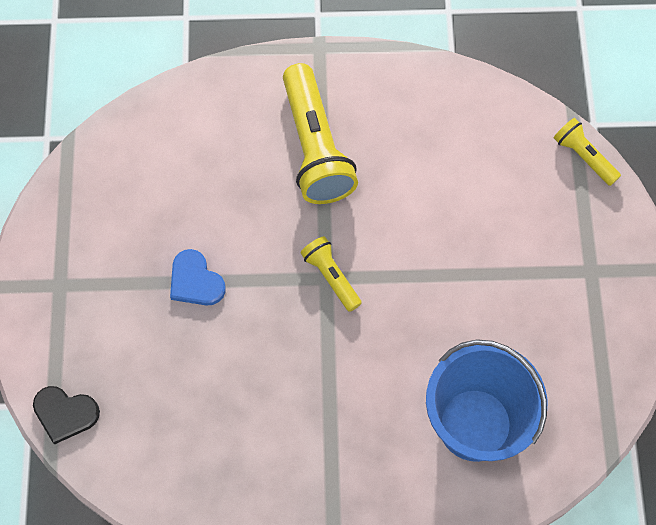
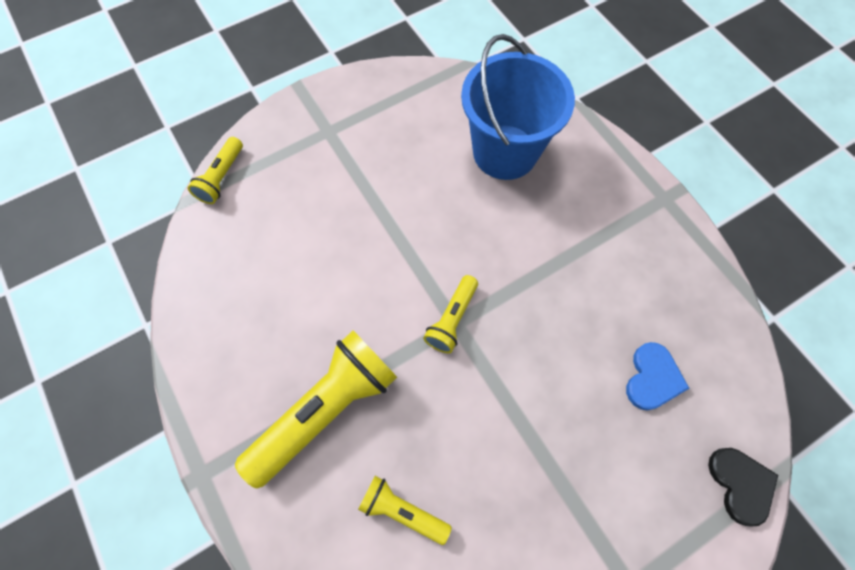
camera: 120 degrees left, 0 degrees up
blue heart [170,249,226,306] -> blue heart moved to [626,342,690,411]
none -> yellow flashlight [358,476,452,545]

